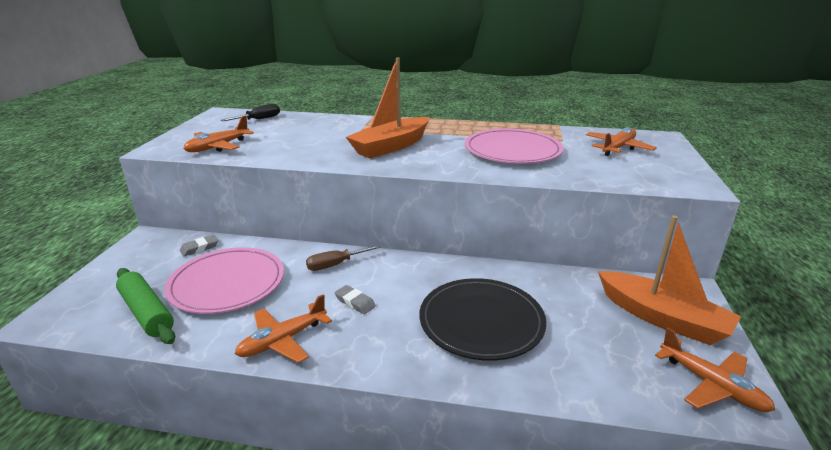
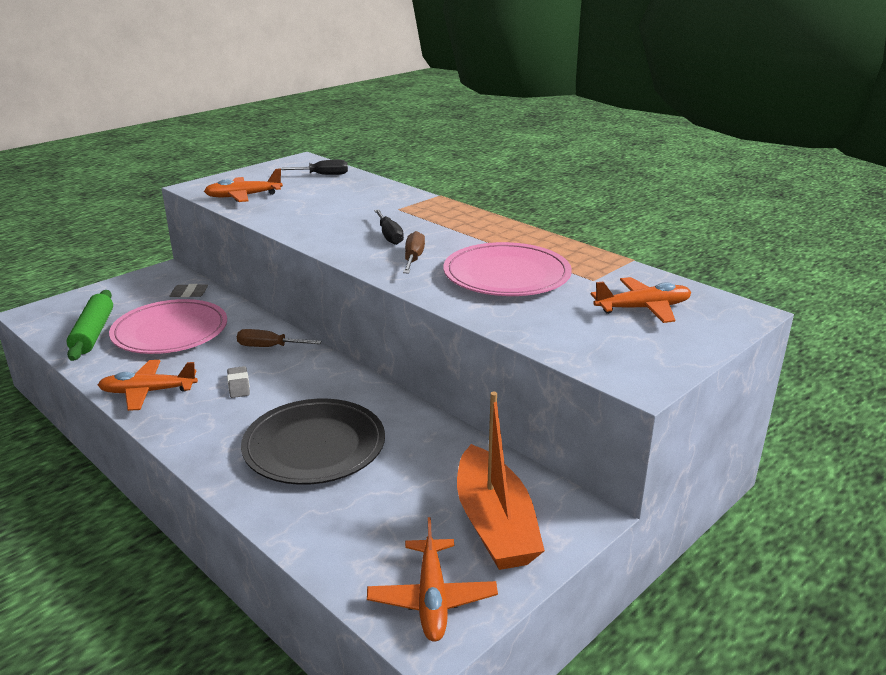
camera: 35 degrees right, 0 degrees up
orange boat [346,58,429,158] -> black screwdriver [374,209,404,245]
none -> brown screwdriver [403,231,425,273]

